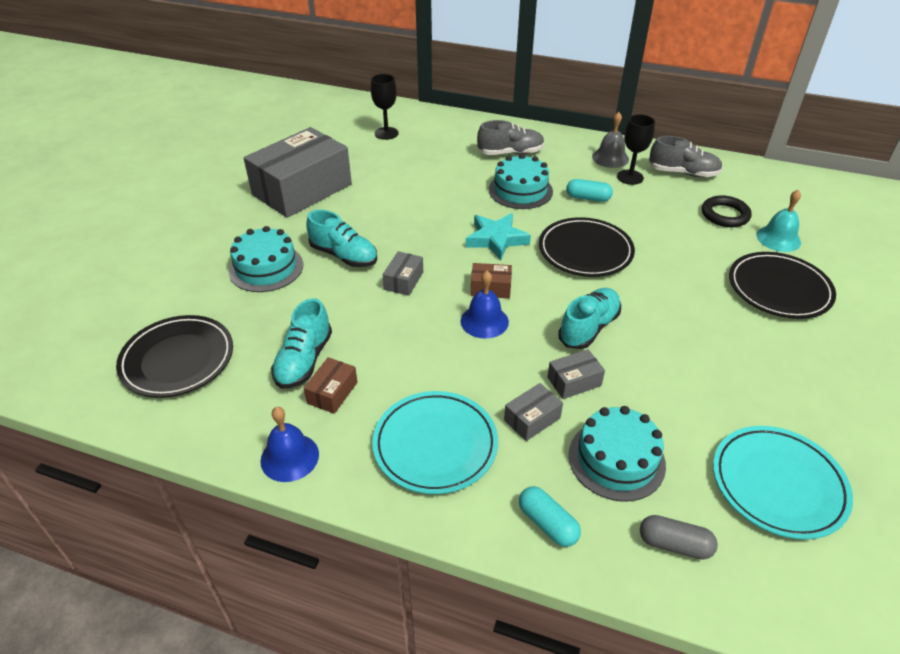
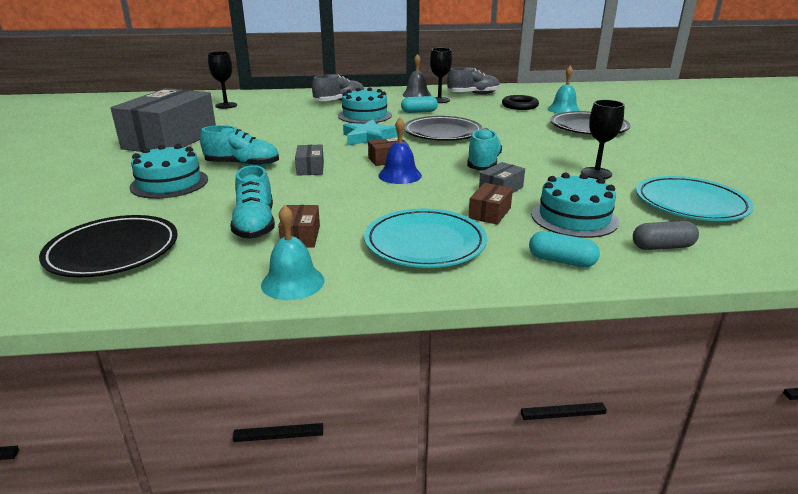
camera: 25 degrees left, 15 degrees down
blue bell [260,407,319,482] -> turquoise bell [261,205,324,300]
grey box [504,383,563,441] -> brown box [468,183,513,225]
none -> black goblet [581,100,625,179]

